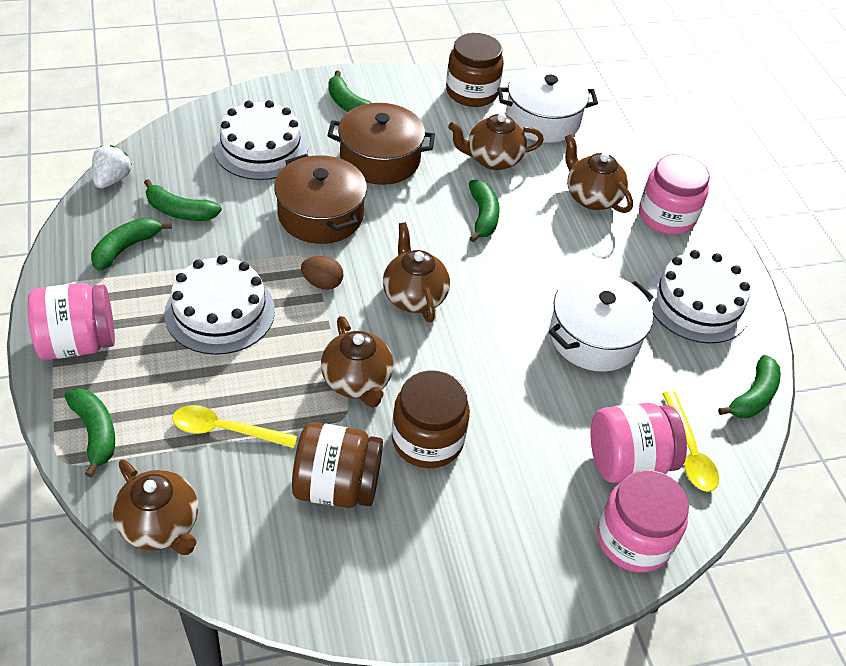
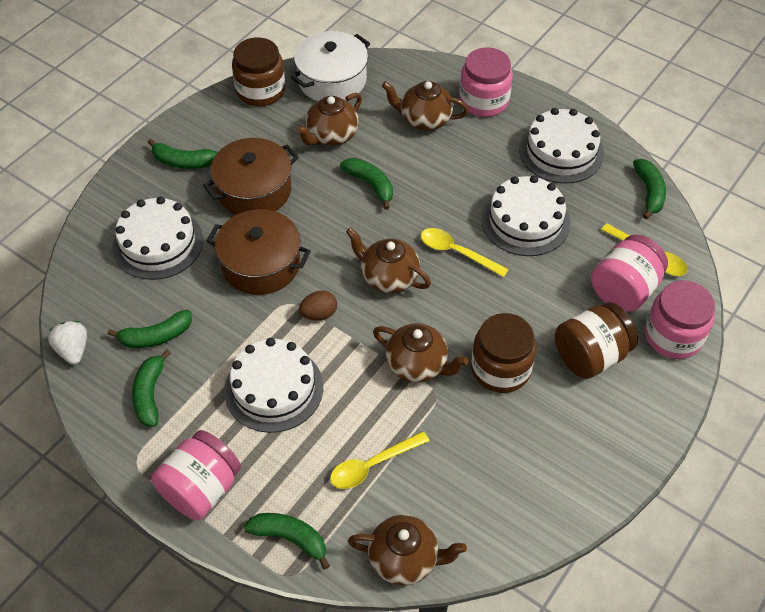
camera: 35 degrees left, 5 degrees up
brown jar [292,422,383,508] -> brown jar moved to [555,302,638,379]
white pot [549,272,653,372] -> white cake [481,175,570,256]
none -> yellow spoon [421,228,509,277]

